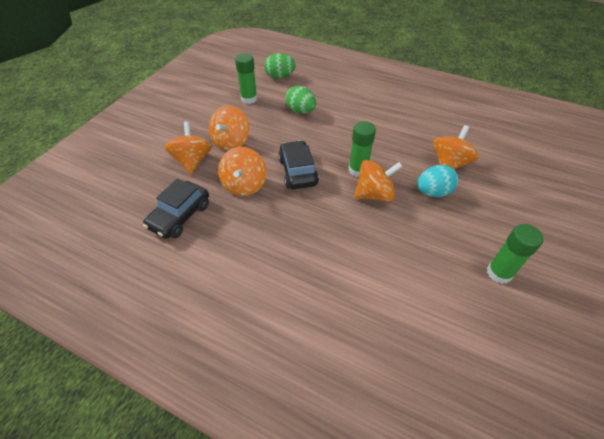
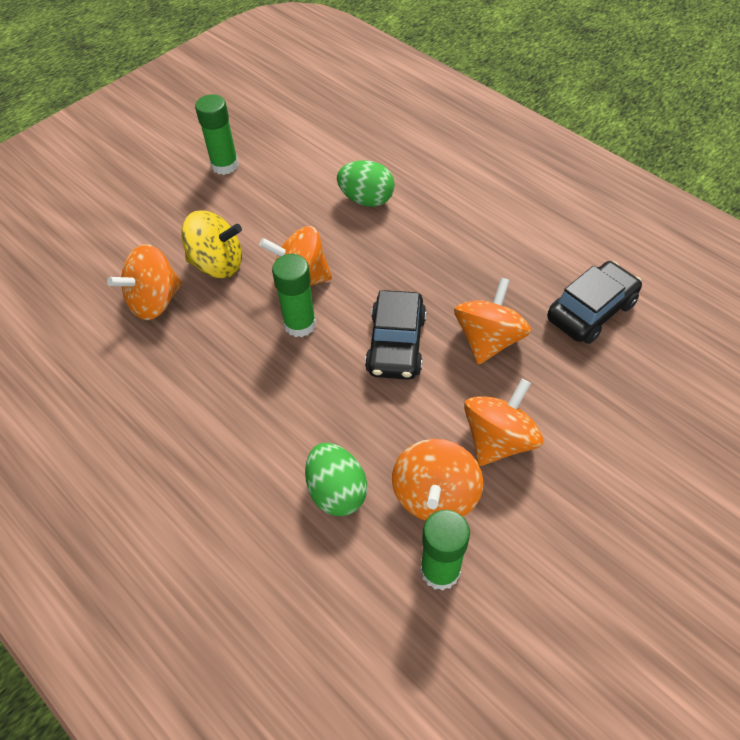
camera: 160 degrees left, 5 degrees up
orange spinning top [164,121,212,174] -> orange spinning top moved to [392,439,483,521]
green egg [264,53,296,79] -> green egg moved to [337,160,395,207]
turquoise egg [417,165,459,197] -> yellow spinning top [181,210,242,278]

